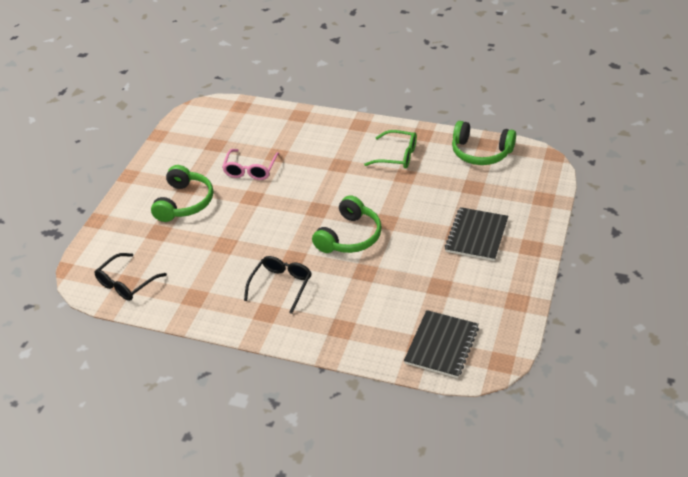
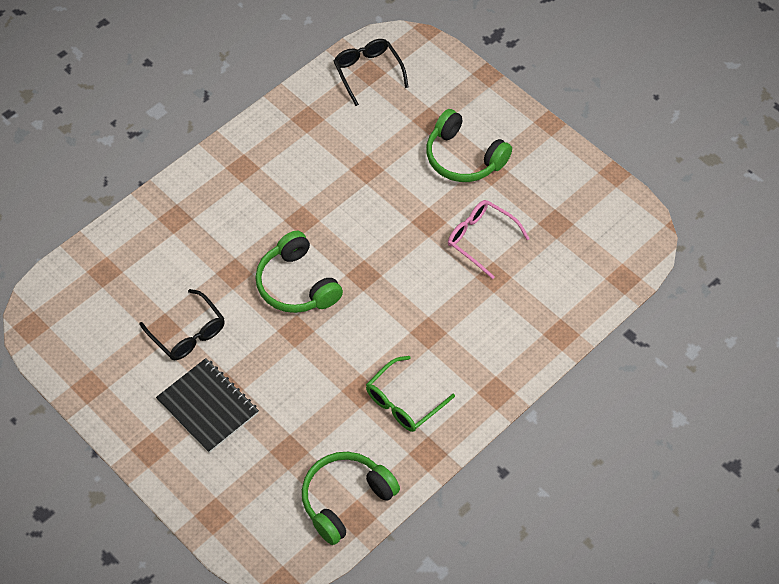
camera: 115 degrees right, 15 degrees up
black glasses [244,256,311,314] -> black glasses moved to [140,289,225,361]
black notebook [404,310,479,378] -> none

